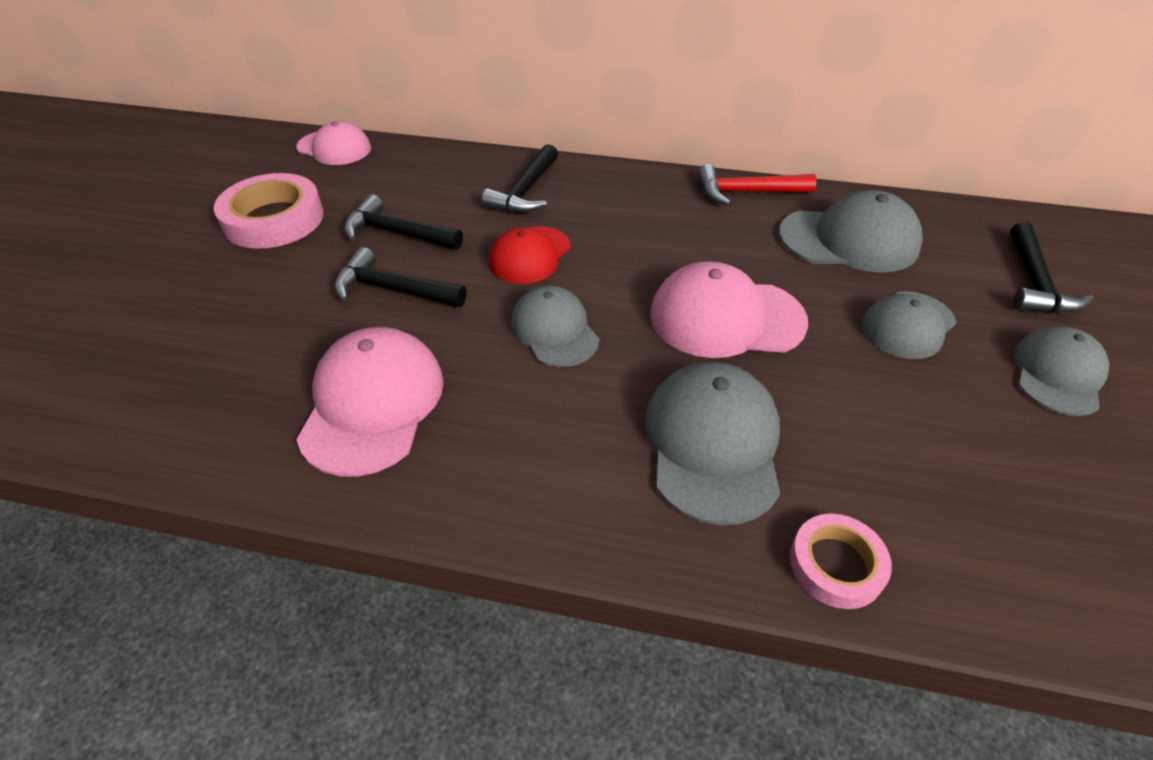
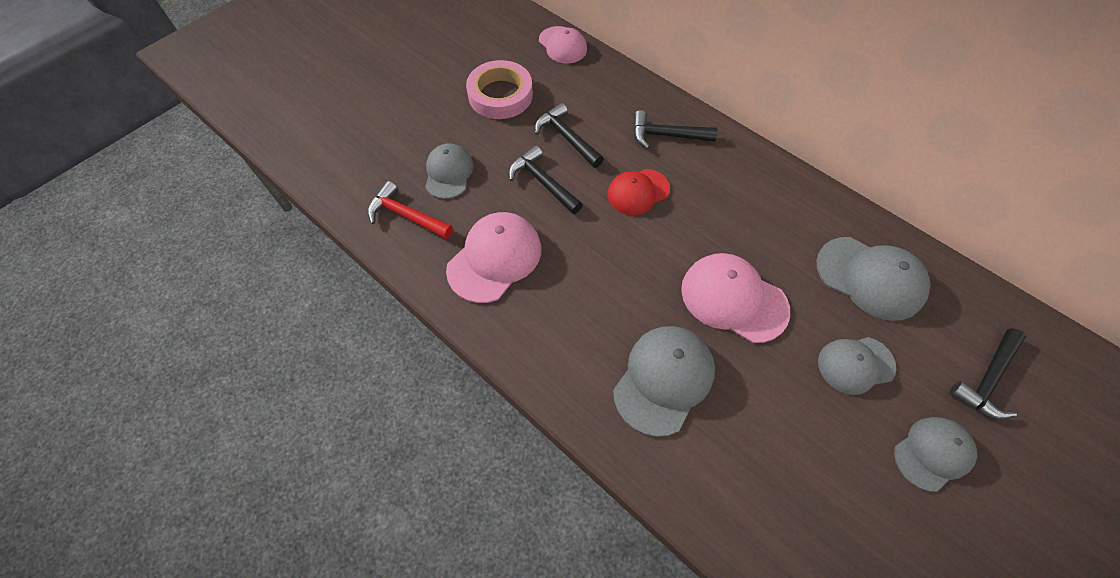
camera: 30 degrees right, 15 degrees up
black hammer [482,144,558,213] -> black hammer turned 45 degrees clockwise [633,110,718,149]
grey cap [511,286,599,367] -> grey cap moved to [425,143,473,199]
red hammer [698,164,816,205] -> red hammer moved to [368,181,453,239]
pink tape [790,514,892,609] -> none

